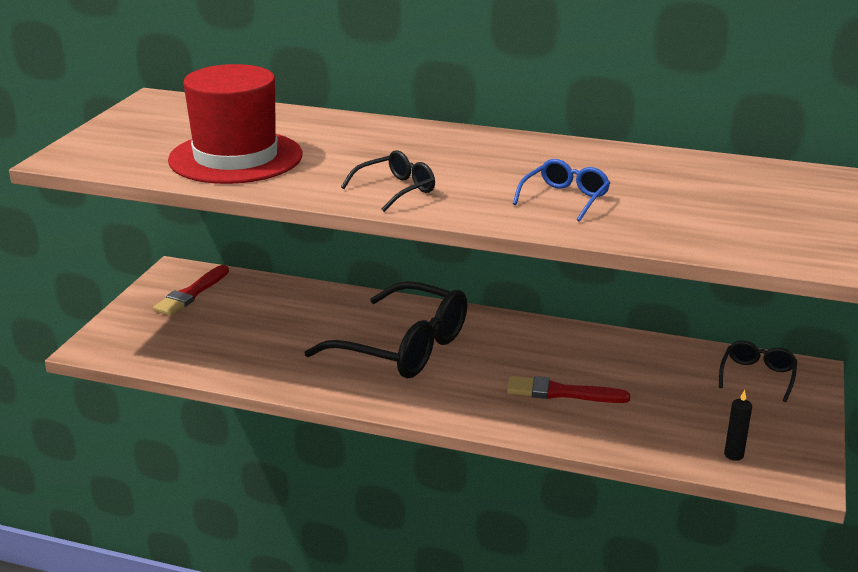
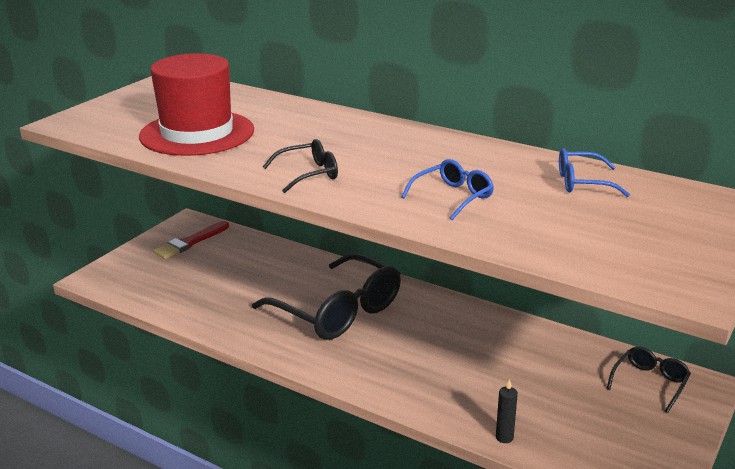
camera: 15 degrees right, 0 degrees up
red brush [507,376,630,403] -> none
black candle [724,390,752,461] -> black candle moved to [496,379,518,443]
none -> blue glasses [559,148,630,197]

